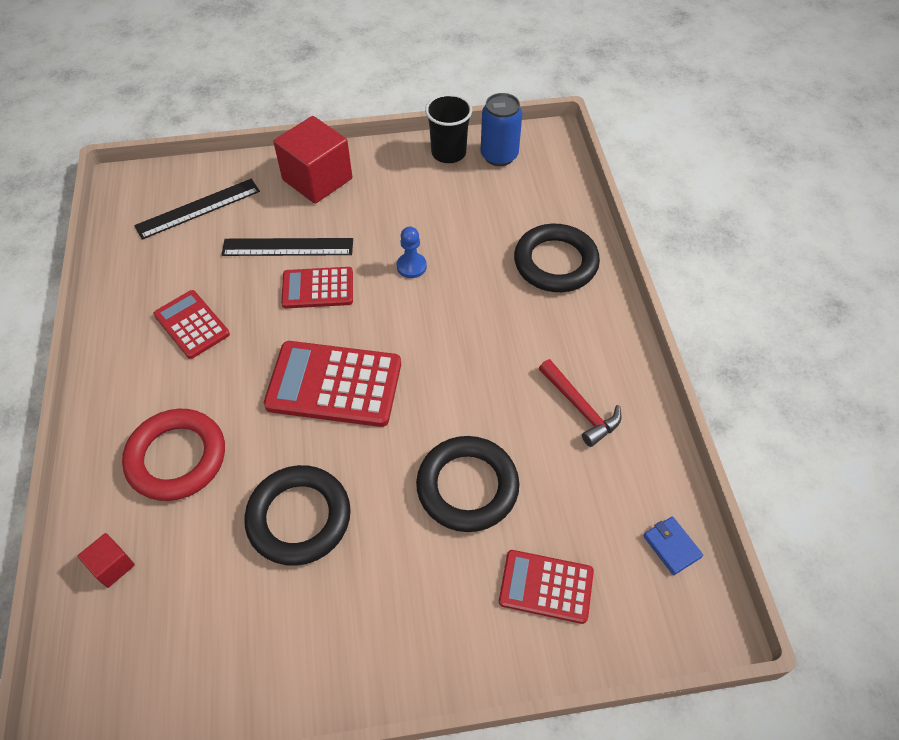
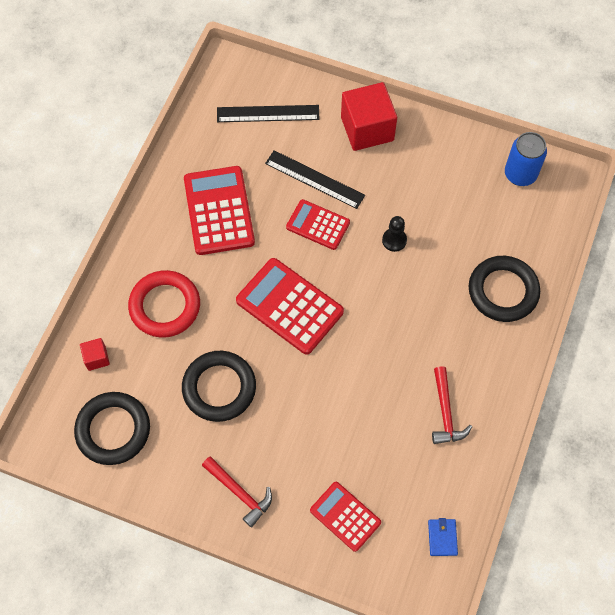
camera: 30 degrees right, 10 degrees up
red calculator [153,290,230,359] -> red calculator [184,166,255,255], size x1.64
blue pawn [397,227,427,278] -> black pawn [382,216,407,252]
black ring [416,436,519,532] -> black ring moved to [74,392,150,465]
black cup [425,94,472,163] -> none
none -> red hammer [202,457,272,528]

